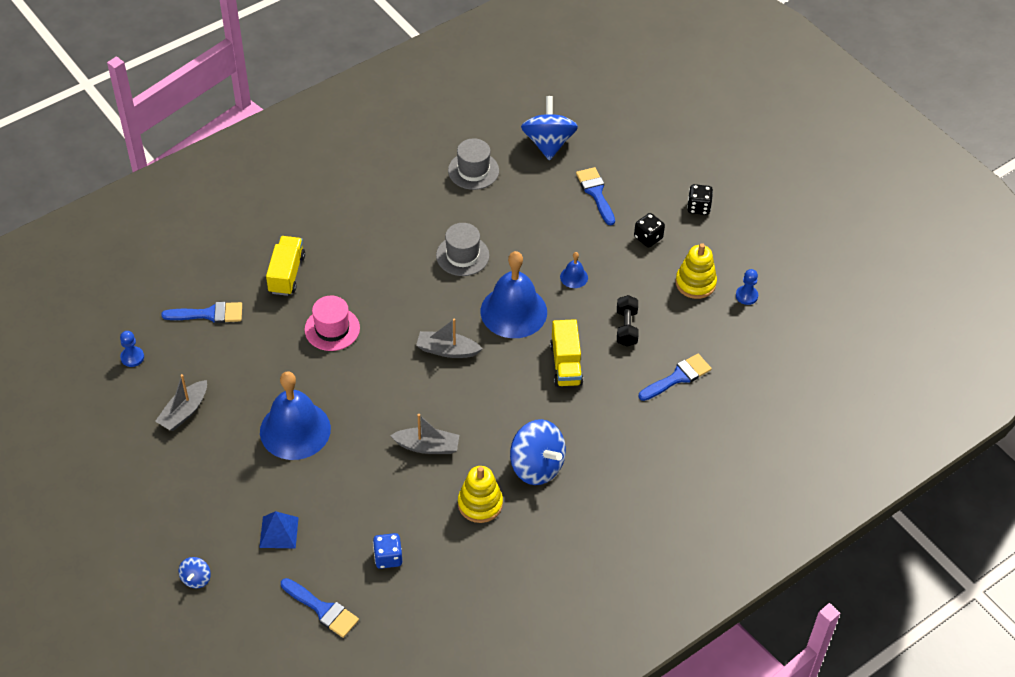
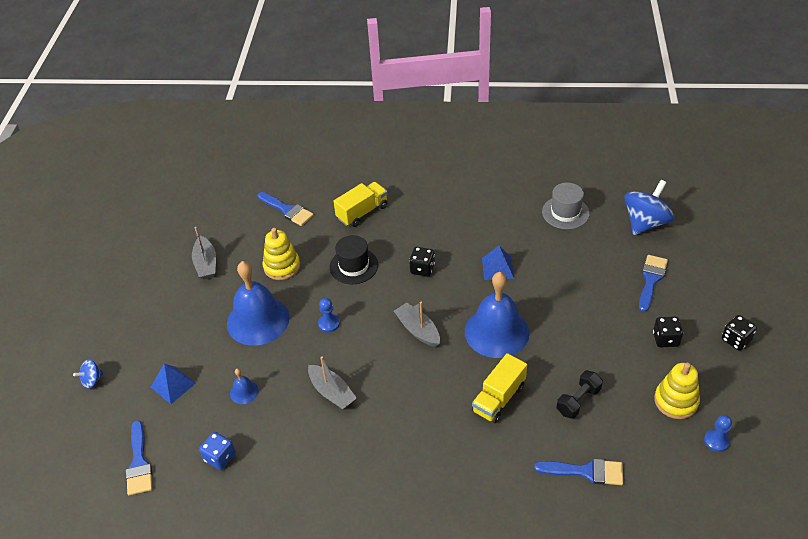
camera: 45 degrees right, 5 degrees down
blue pawn [120,331,144,367] -> blue pawn moved to [318,298,340,332]
grey boat [155,374,207,431] -> grey boat turned 90 degrees counterclockwise [192,227,216,279]
pink hat [305,296,360,351] -> black hat [329,235,378,284]
grey hat [436,223,489,276] -> blue pyramid [482,246,514,280]
yellow stacking toy [458,466,503,523] -> yellow stacking toy moved to [262,228,300,280]
blue spinning top [510,419,566,485] -> none
blue bell [560,252,588,288] -> blue bell moved to [230,368,259,404]
none -> black dice [409,247,435,277]

